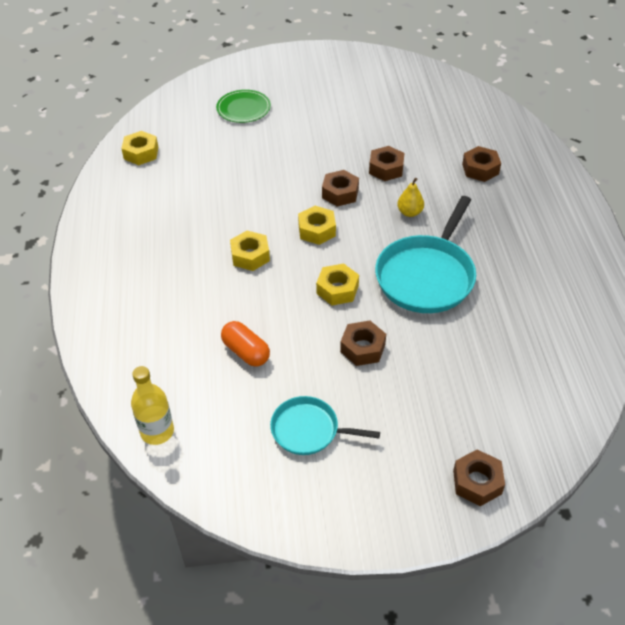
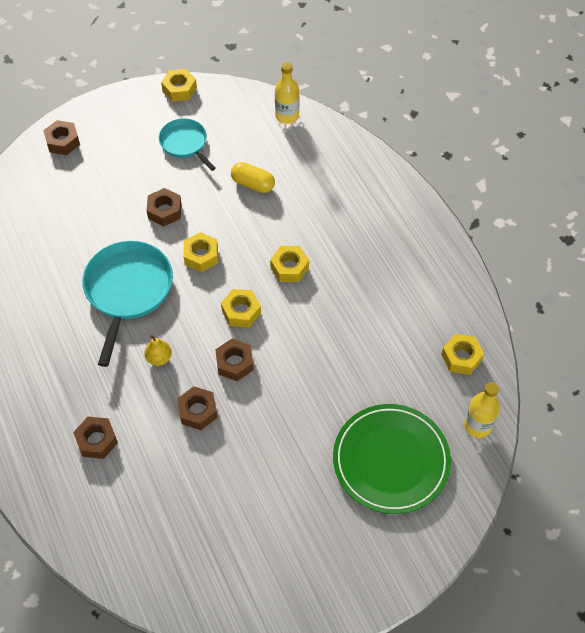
camera: 160 degrees right, 10 degrees up
green plate [216,90,271,123] -> green plate [333,404,451,514], size x1.77
orange capsule [221,321,270,367] -> yellow capsule [231,162,275,193]
turquoise pan [270,396,380,455] -> turquoise pan turned 120 degrees counterclockwise [159,118,216,171]
none -> yellow nut [161,69,197,102]
none -> yellow bottle [464,382,500,438]

